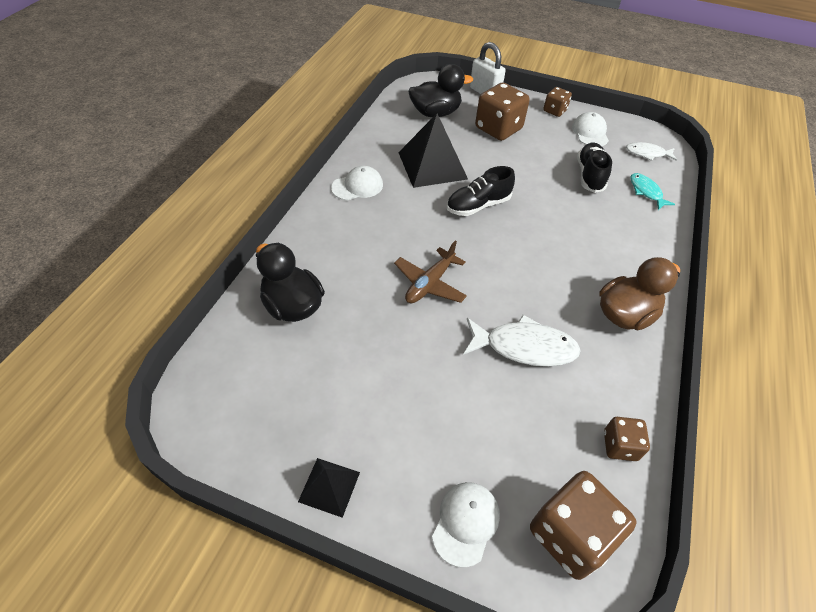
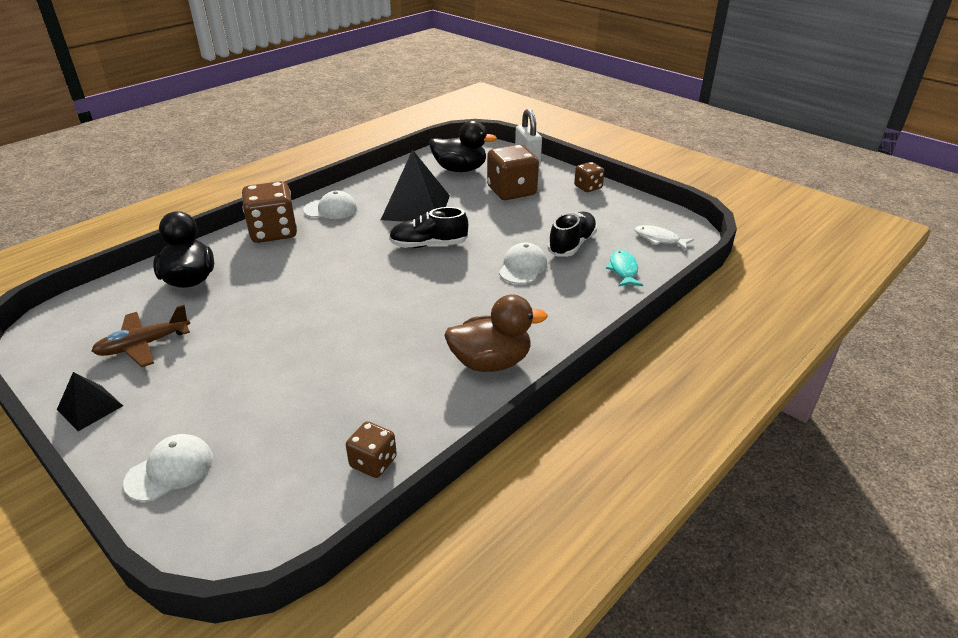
camera: 25 degrees right, 15 degrees down
brown plane [394,241,467,303] -> brown plane moved to [92,305,190,367]
white fish [463,315,581,367] -> none
brown dice [530,471,637,580] -> brown dice moved to [242,181,297,243]
white cap [572,112,609,146] -> white cap moved to [499,242,547,284]

